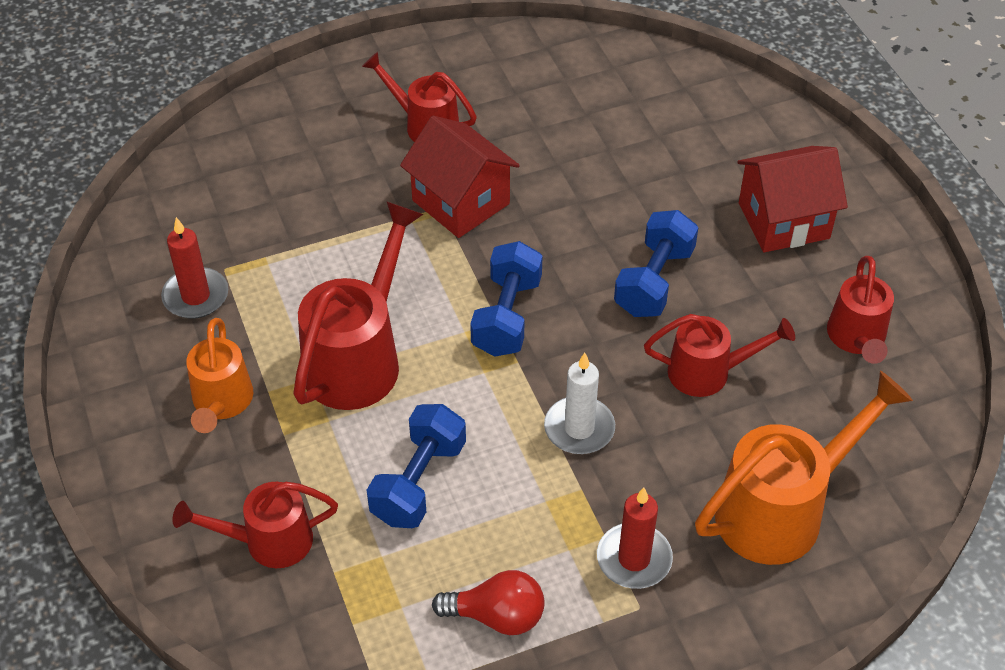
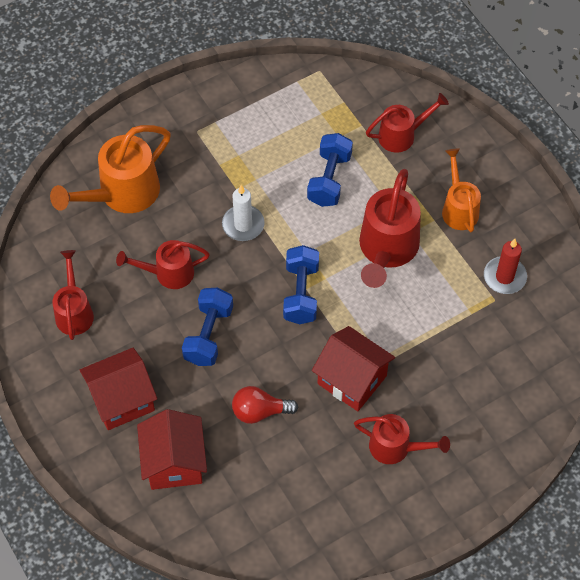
camera: 170 degrees right, 10 degrees up
red light bulb [432,570,544,635] -> red light bulb moved to [232,386,298,424]
red candle [597,487,673,589] -> none
none -> red house [137,409,207,490]

